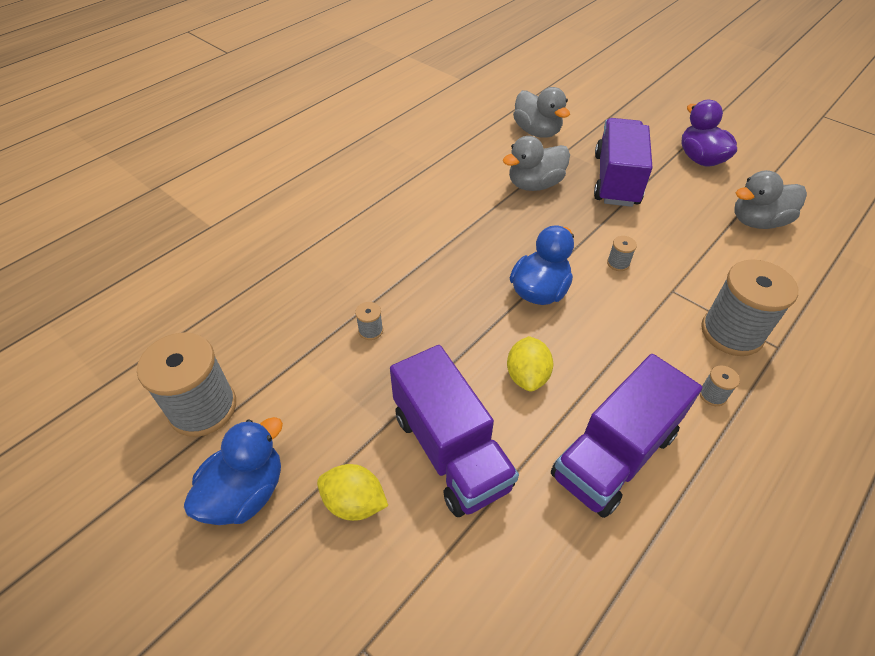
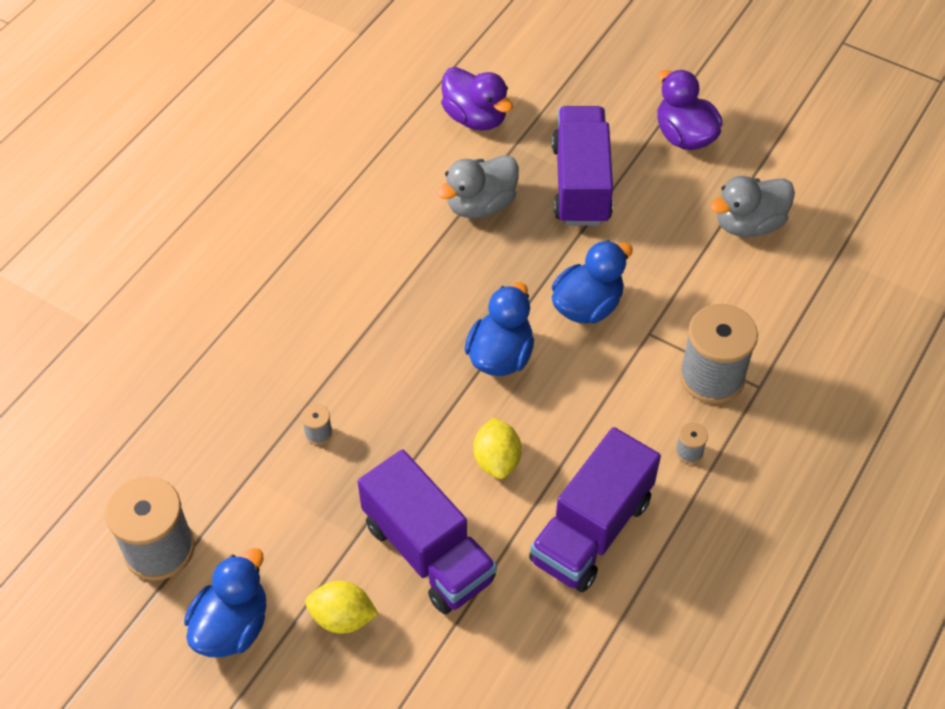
camera: 10 degrees left, 5 degrees up
grey duck [513,87,570,138] -> purple duck [441,67,513,131]
grey spool [607,236,637,271] -> blue duck [552,240,633,324]

